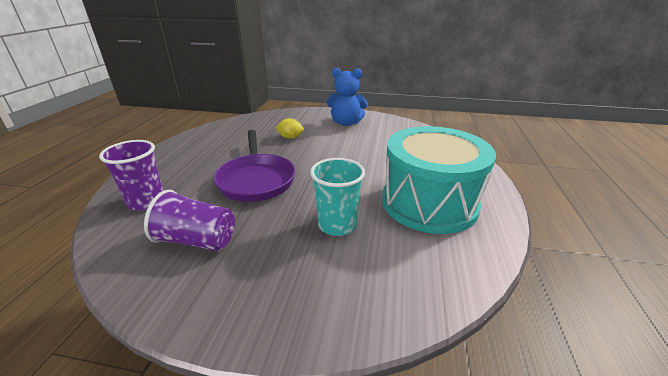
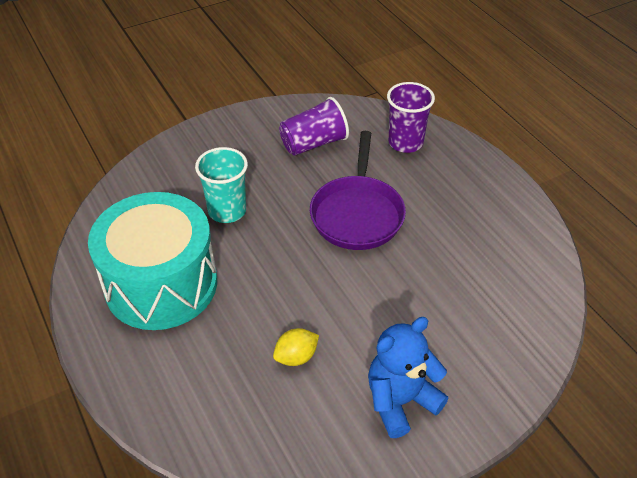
camera: 140 degrees right, 15 degrees up
purple pan [214,130,295,202] -> purple pan turned 120 degrees counterclockwise [310,131,406,250]
yellow lemon [275,118,304,139] -> yellow lemon moved to [273,328,319,366]

